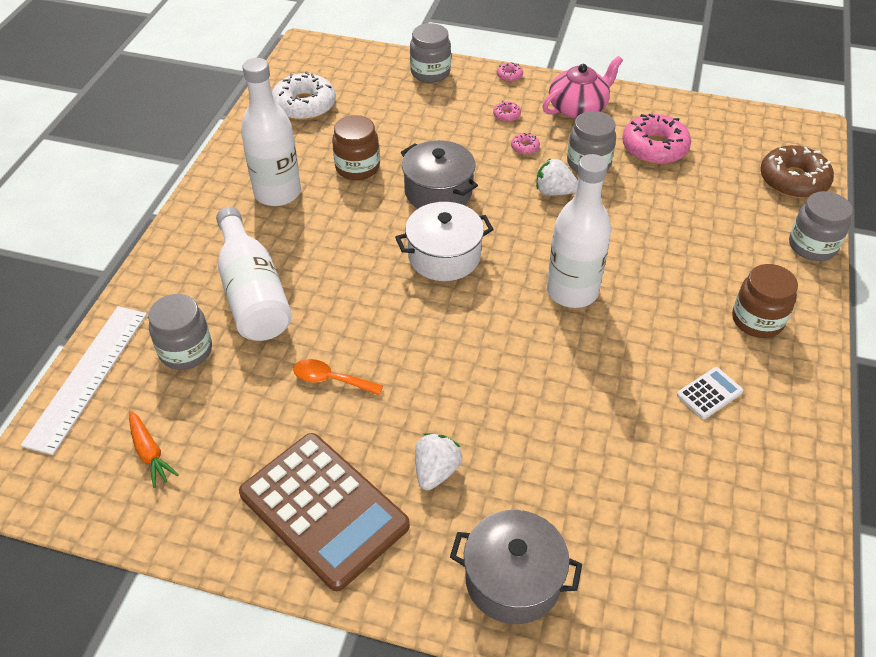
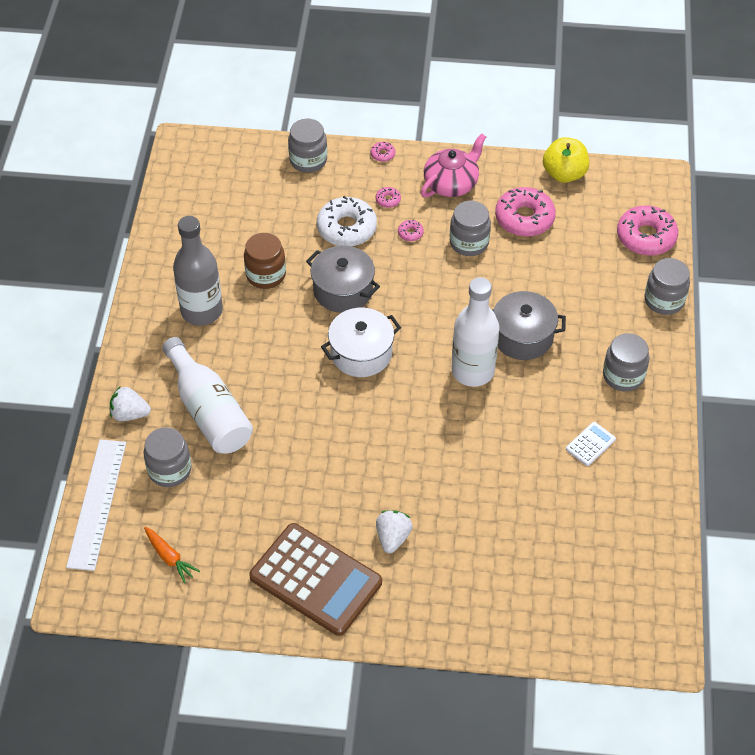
camera: 10 degrees left, 5 degrees up
white bottle [241,58,301,206] -> grey bottle [173,216,223,326]
white donut [272,71,336,121] -> white donut moved to [317,196,377,246]
orange spoon [293,359,383,395] -> none
grey pot [450,510,582,624] -> grey pot moved to [492,291,566,360]
white strawberry [536,158,578,195] -> white strawberry moved to [110,387,151,421]
brown jar [732,264,798,338] -> grey jar [603,333,649,391]
brown donut [760,145,834,199] -> pink donut [617,205,678,256]
none -> yellow apple [543,137,589,183]

